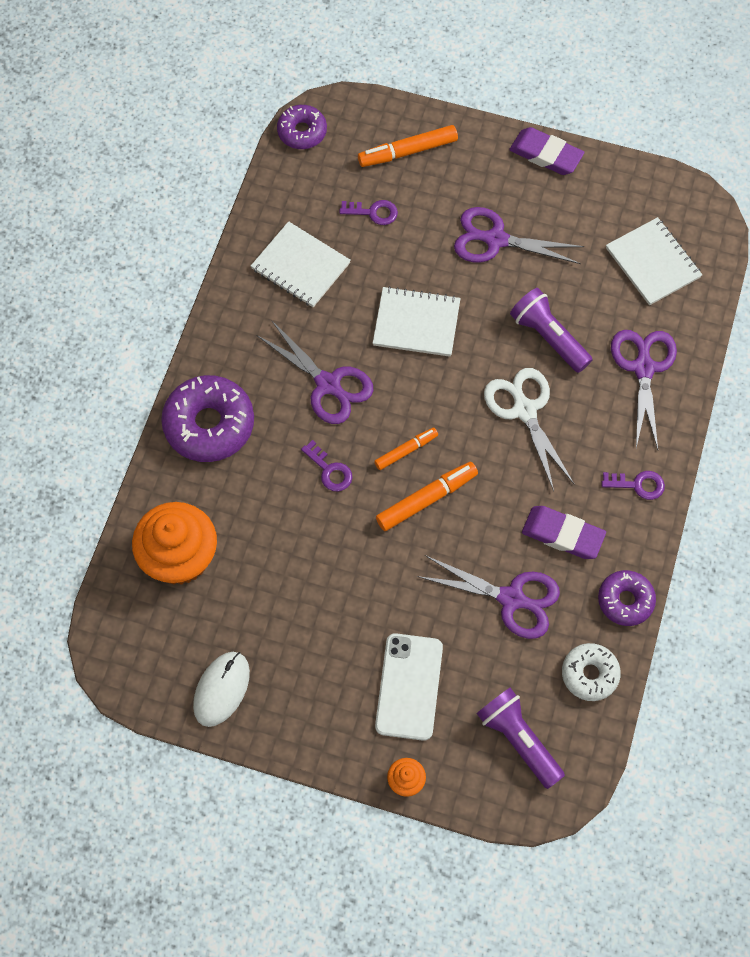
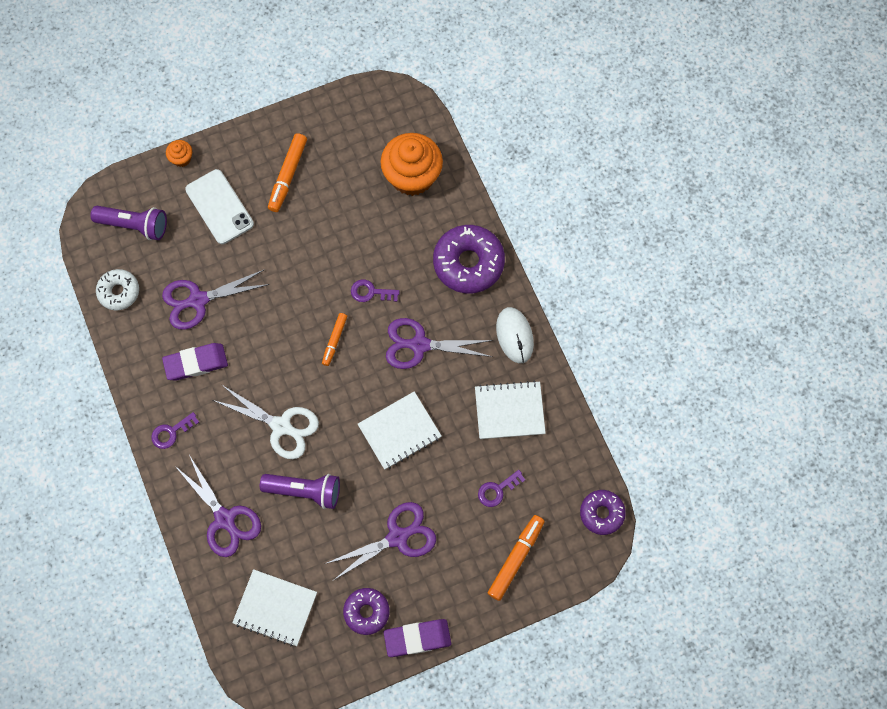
camera: 140 degrees right, 5 degrees up
white mouse [193,652,250,727] -> white mouse moved to [496,307,534,363]
orange marker [376,462,478,531] -> orange marker moved to [268,133,307,212]
purple donut [598,570,656,626] -> purple donut moved to [343,588,390,635]

